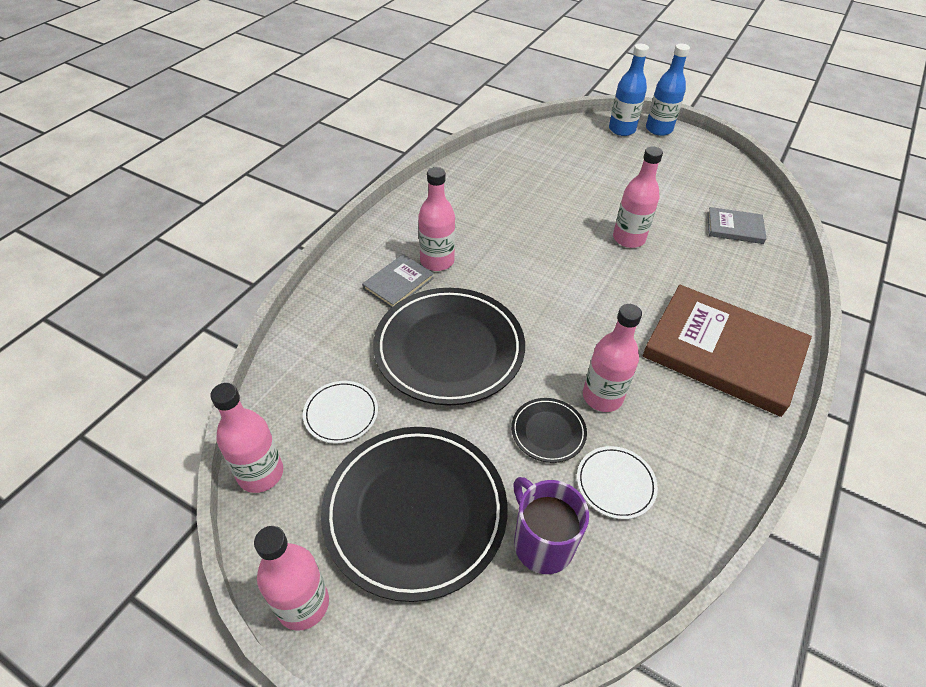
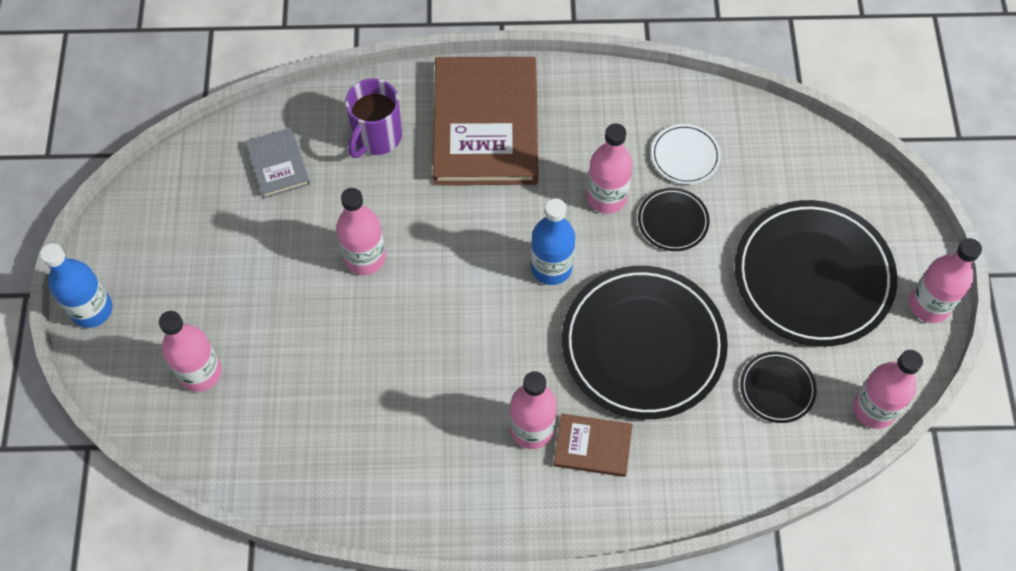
camera: 120 degrees left, 15 degrees up
white plate [303,381,378,443] -> black plate [740,352,817,423]
grey book [362,254,434,308] -> brown book [554,413,633,477]
purple mug [513,477,589,574] -> purple mug moved to [345,79,402,158]
blue bottle [609,44,649,136] -> blue bottle moved to [531,198,575,285]
none -> pink bottle [159,311,222,392]

